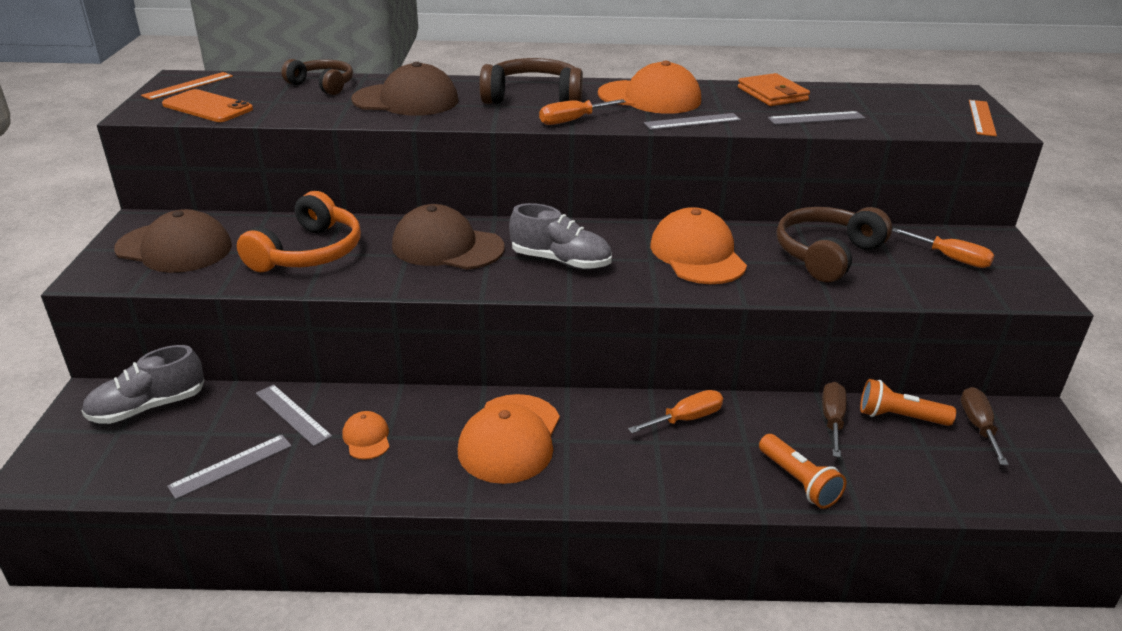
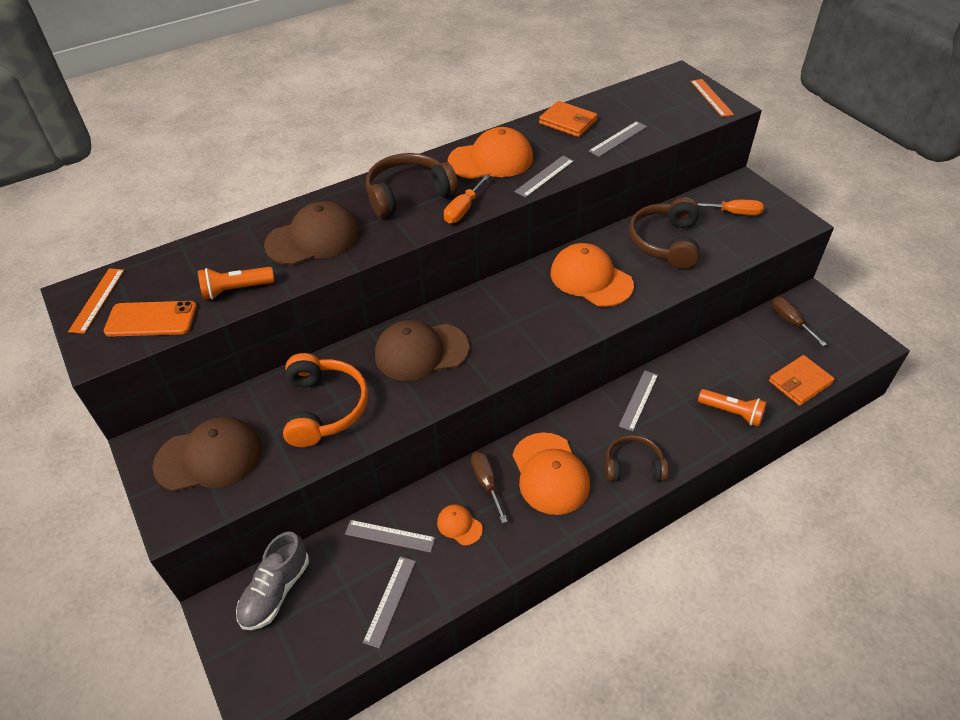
camera: 30 degrees left, 15 degrees up
brown headphones [281,59,353,95] -> brown headphones moved to [605,435,669,482]
grey shoe [509,203,612,269] -> none
orange screwdriver [628,390,723,433] -> grey ruler [619,370,658,432]
brown screwdriver [822,382,846,458] -> brown screwdriver moved to [471,451,508,523]
orange flashlight [860,379,956,426] -> orange flashlight moved to [198,267,275,300]
none -> orange wallet [769,355,835,406]

